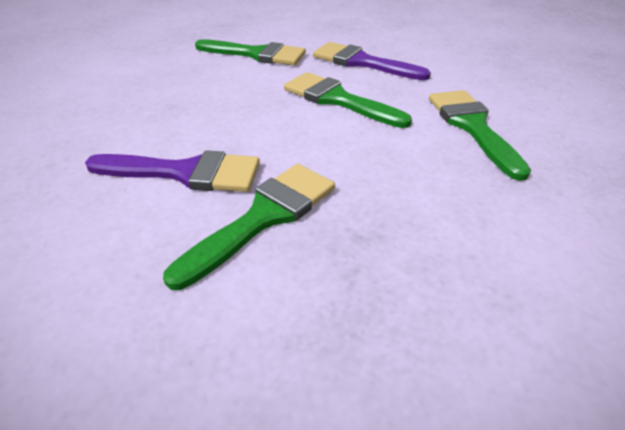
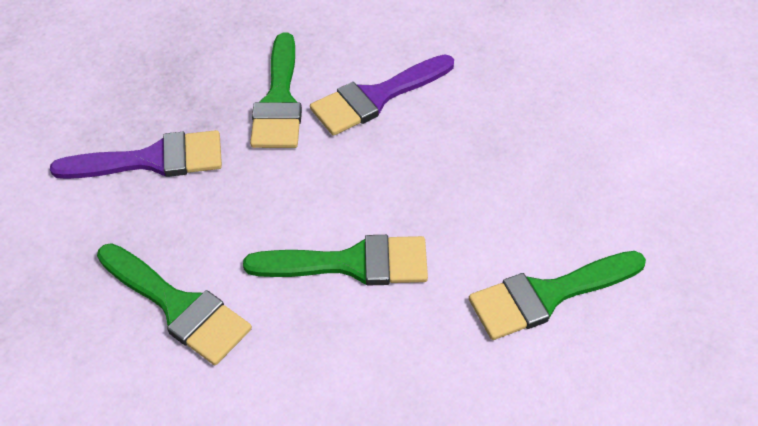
camera: 140 degrees right, 10 degrees up
purple brush [313,42,431,80] -> purple brush moved to [50,130,222,179]

